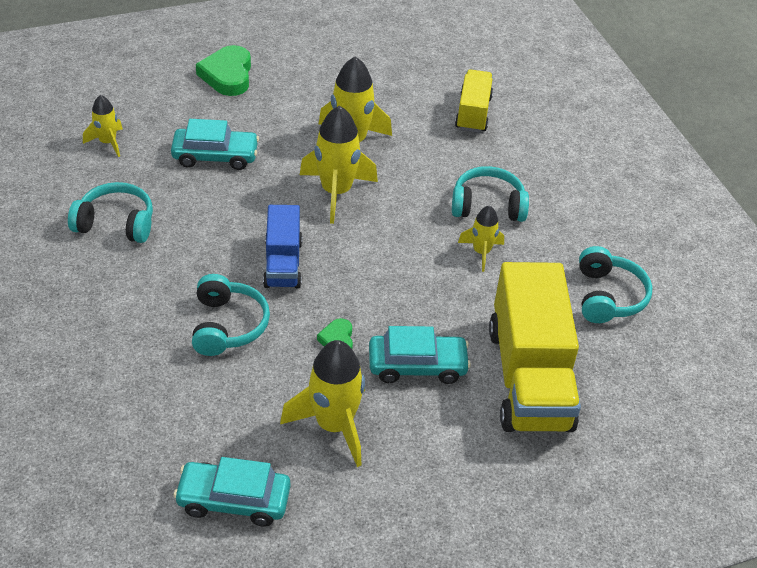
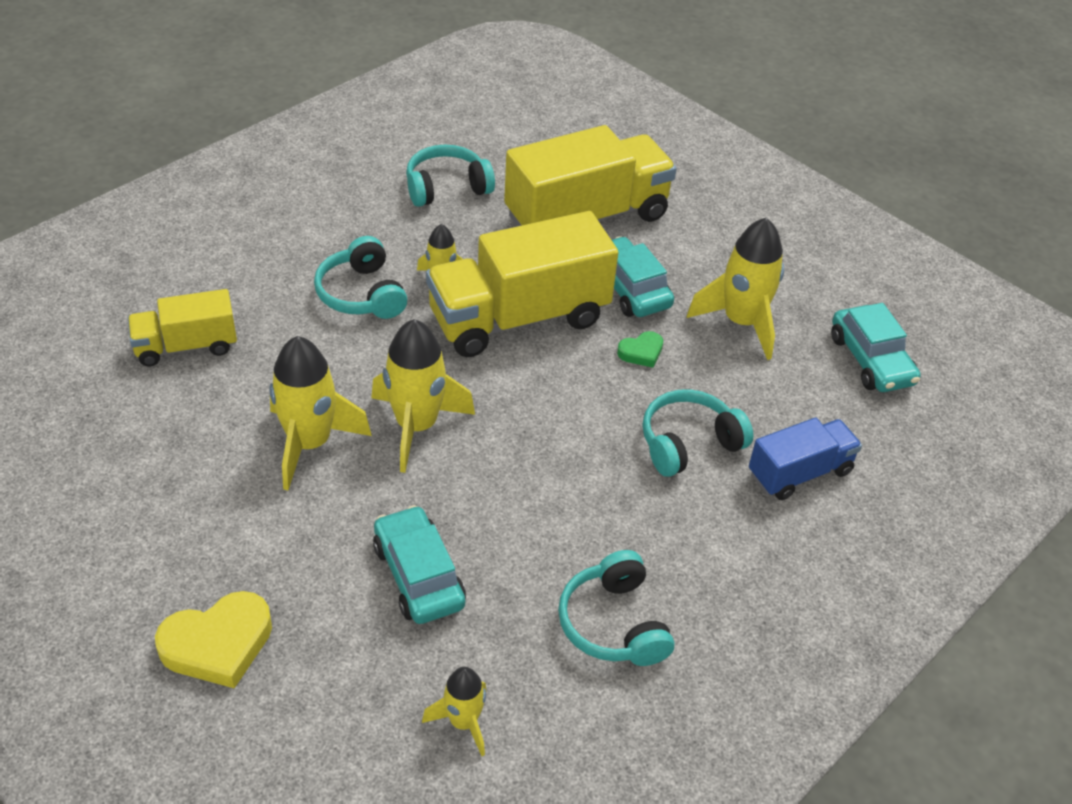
camera: 115 degrees left, 0 degrees up
green heart [196,45,251,96] -> yellow heart [155,591,272,688]
blue truck [263,205,302,289] -> blue truck moved to [749,418,862,500]
none -> yellow truck [426,211,618,357]

